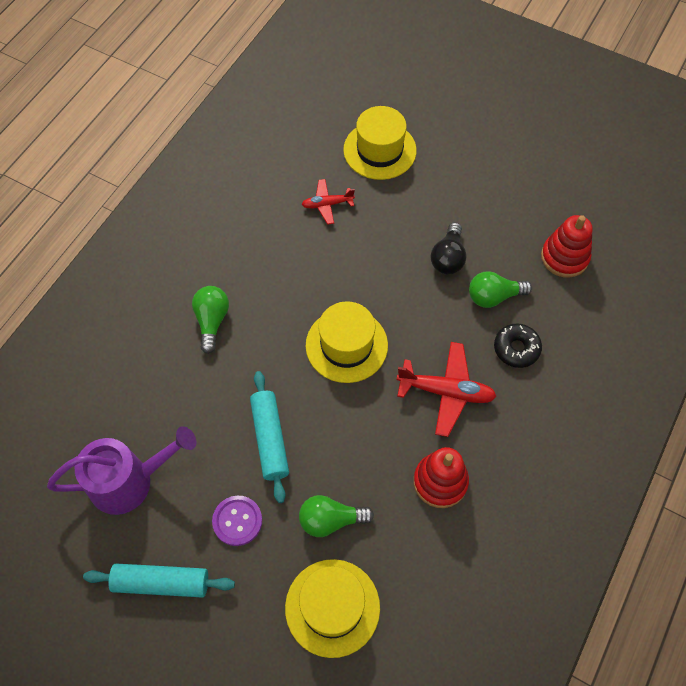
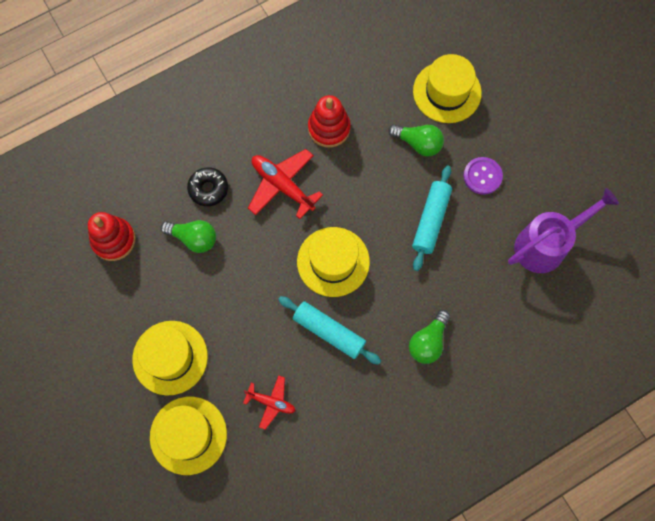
camera: 150 degrees left, 10 degrees up
purple watering can [47,426,196,515] -> purple watering can turned 135 degrees clockwise [508,188,619,273]
turquoise rolling pin [83,563,235,598] -> turquoise rolling pin moved to [278,296,381,365]
black light bulb [431,222,467,275] -> none
none -> yellow hat [132,321,208,396]

